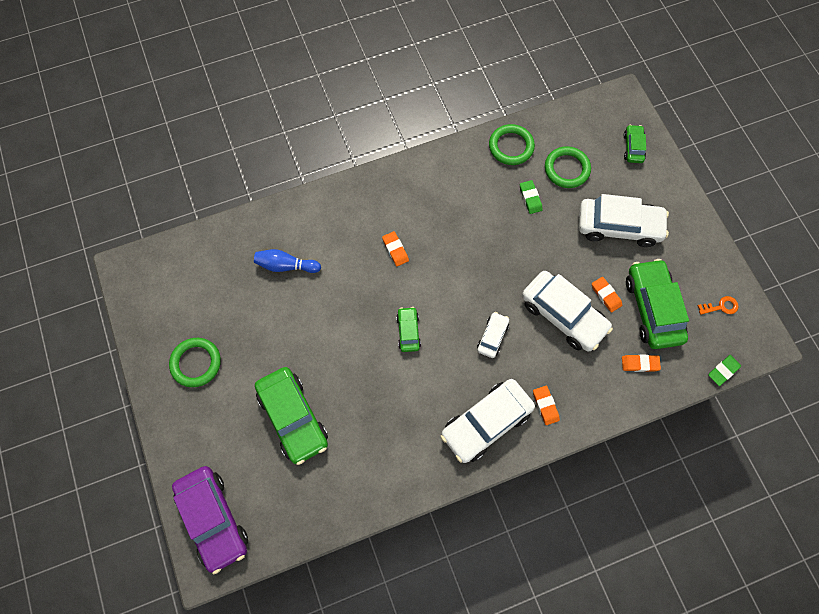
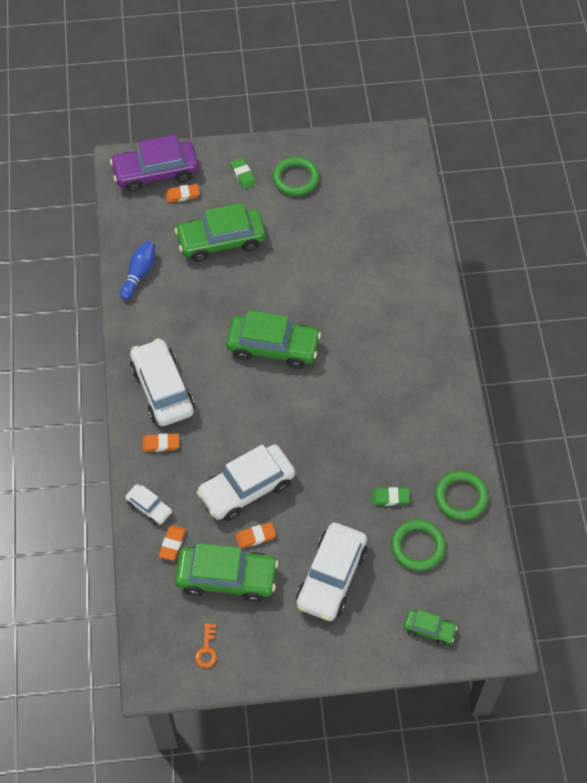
camera: 105 degrees right, 10 degrees down
blue bowling pin [254,249,321,273] -> blue bowling pin moved to [120,241,155,300]
orange eraser [382,231,409,266] -> orange eraser moved to [165,184,200,203]
green car [396,307,421,352] -> green car [226,310,321,369], size x1.99
white car [477,312,509,358] -> white car moved to [125,484,172,525]
green eraser [708,355,741,386] -> green eraser moved to [231,158,256,189]

